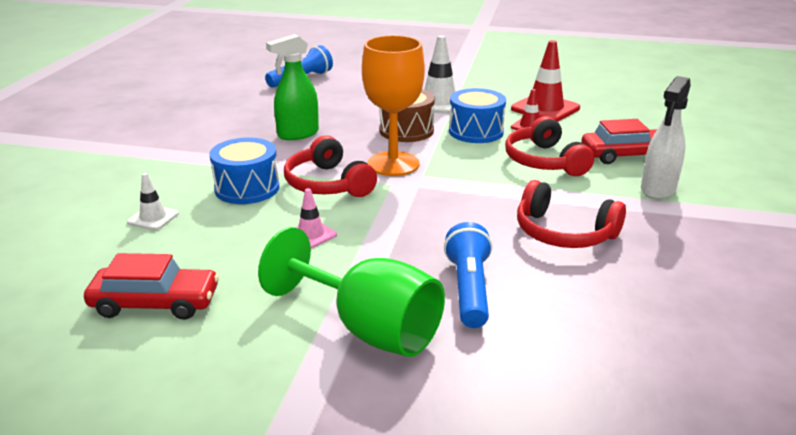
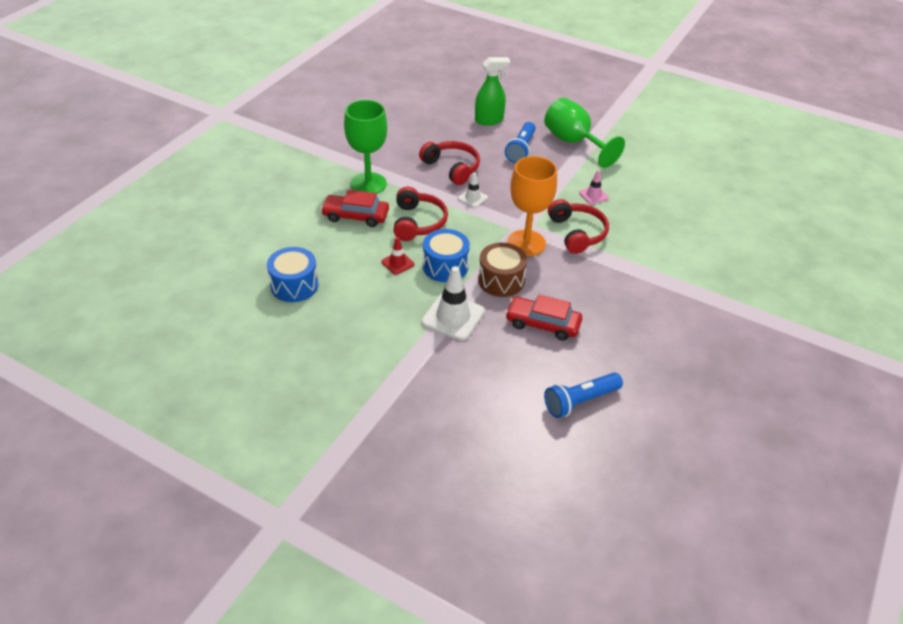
camera: 165 degrees left, 15 degrees up
red car [84,253,219,320] -> red car moved to [505,294,582,341]
white traffic cone [127,173,179,230] -> white traffic cone moved to [458,173,488,208]
blue drum [209,138,279,204] -> blue drum moved to [267,247,318,302]
green spray bottle [266,34,319,140] -> green spray bottle moved to [475,57,510,126]
red traffic cone [511,40,580,122] -> none
white spray bottle [641,76,691,199] -> green goblet [344,100,387,193]

